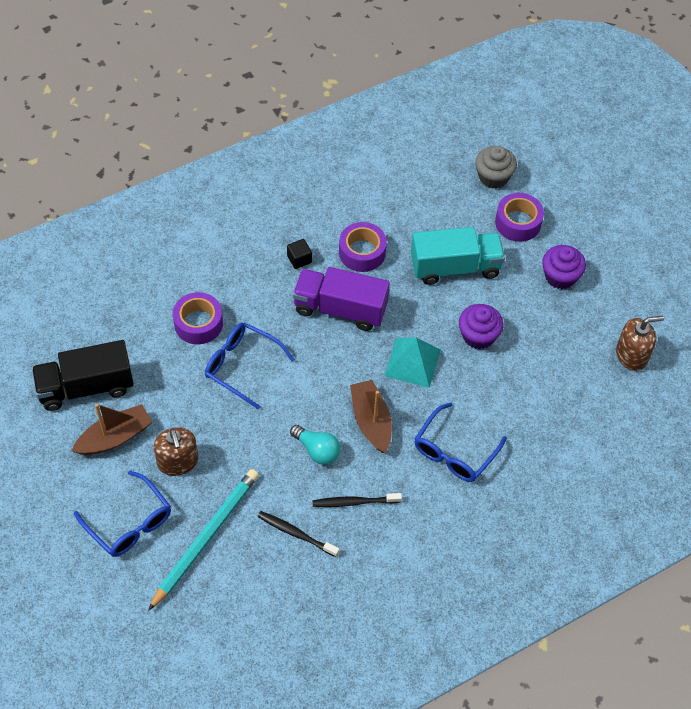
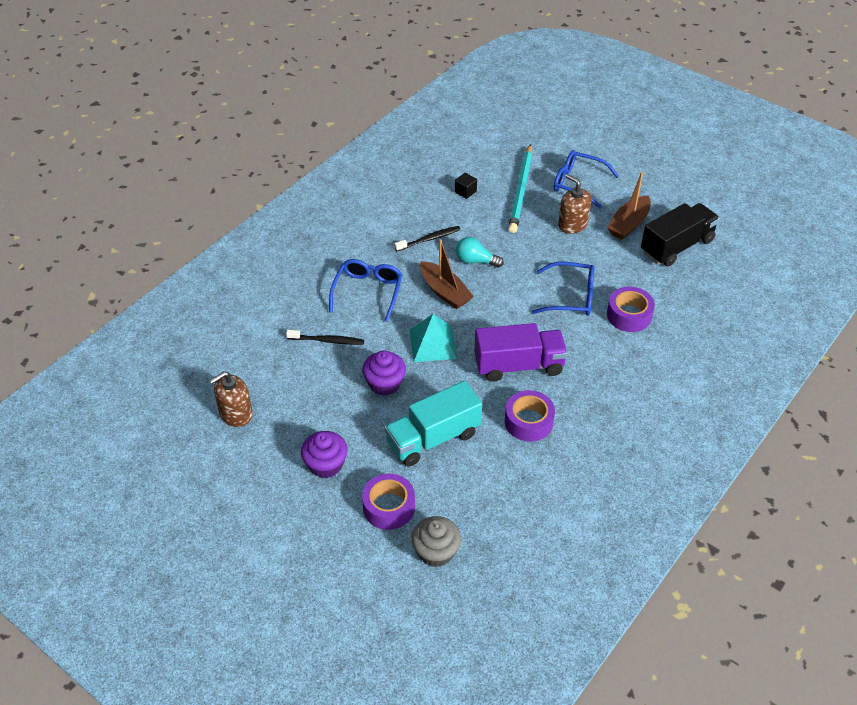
camera: 160 degrees right, 10 degrees down
black toothbrush [258,511,339,557] -> black toothbrush moved to [286,330,364,345]
black cube [287,239,312,269] -> black cube moved to [455,173,477,199]

